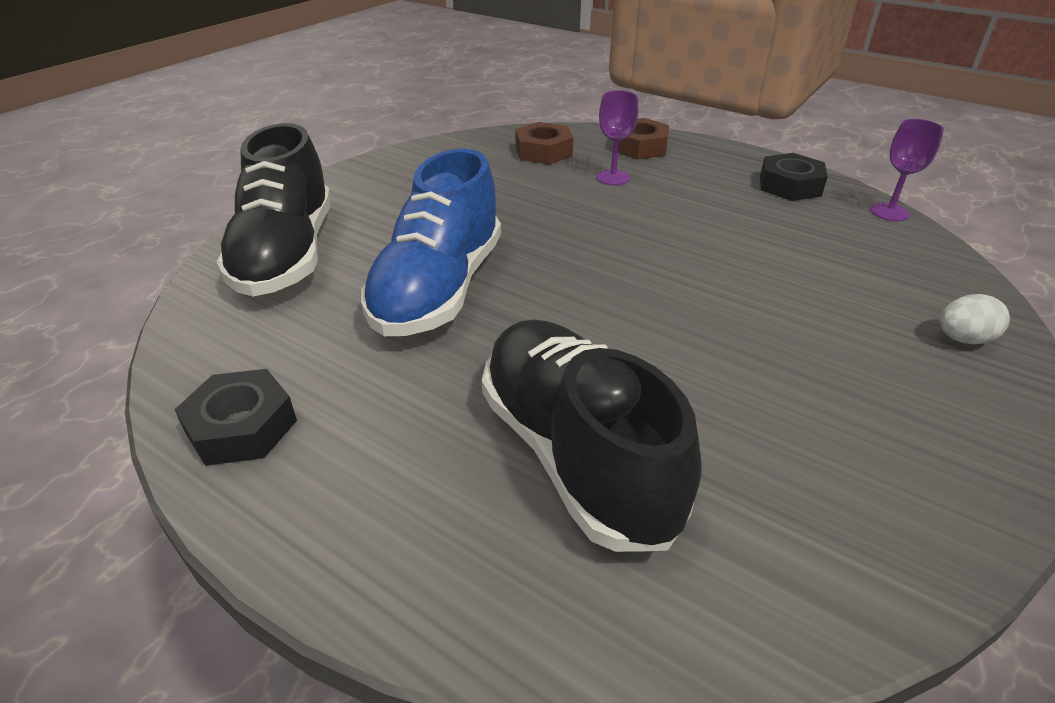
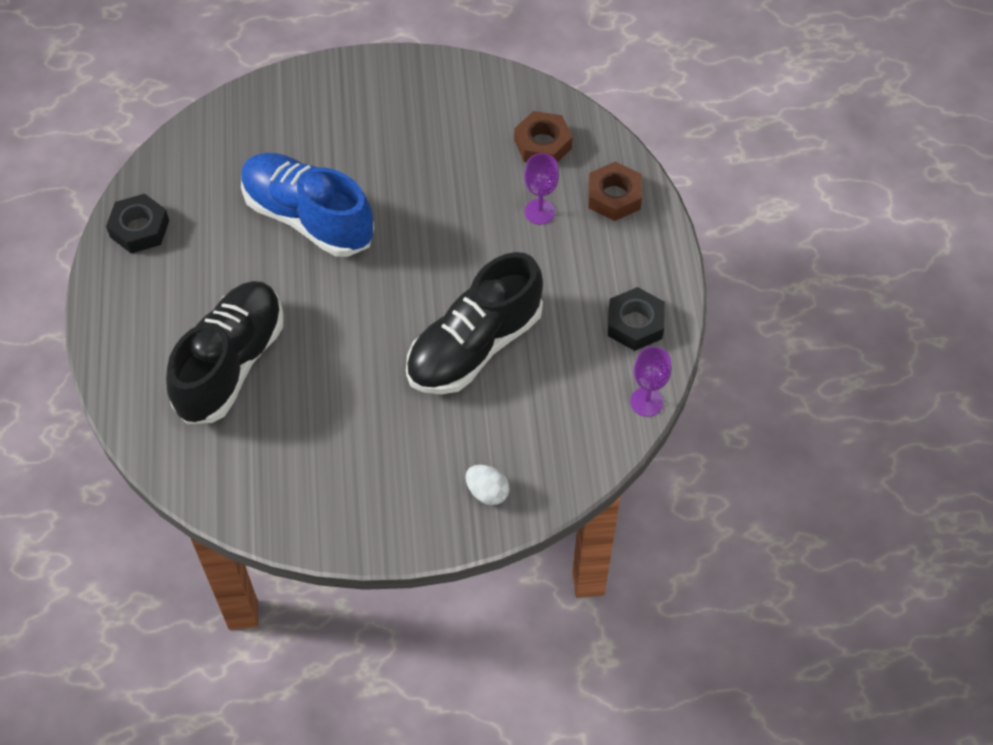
camera: 50 degrees right, 20 degrees up
black shoe [216,123,331,297] -> black shoe moved to [406,252,543,394]
blue shoe [361,149,501,336] -> blue shoe turned 60 degrees clockwise [241,153,374,257]

